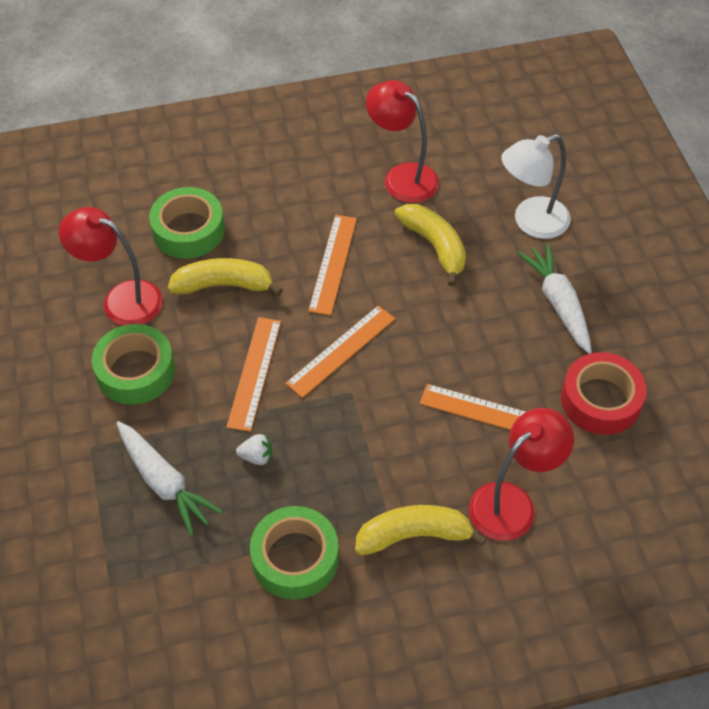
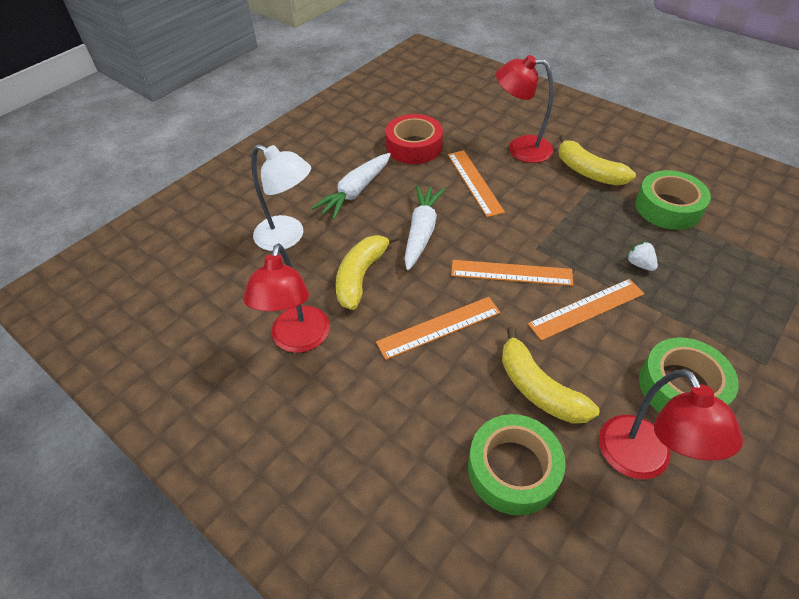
camera: 125 degrees left, 5 degrees down
white carrot [116,421,223,536] -> white carrot moved to [404,185,445,270]

